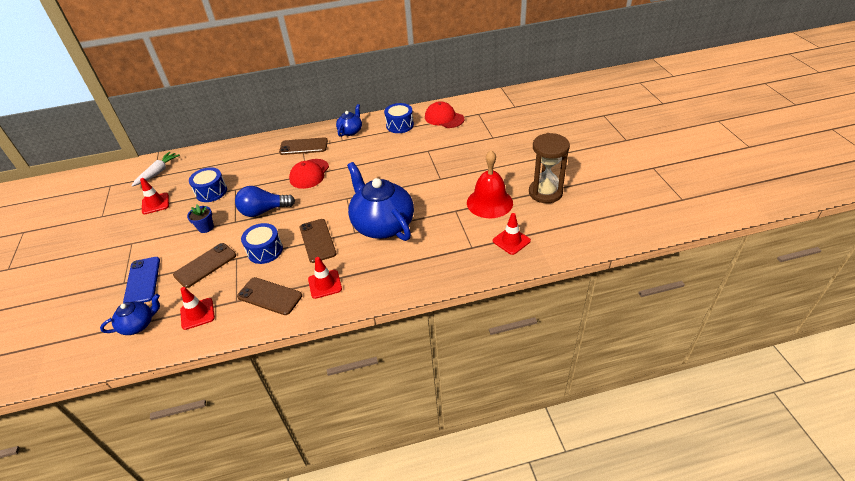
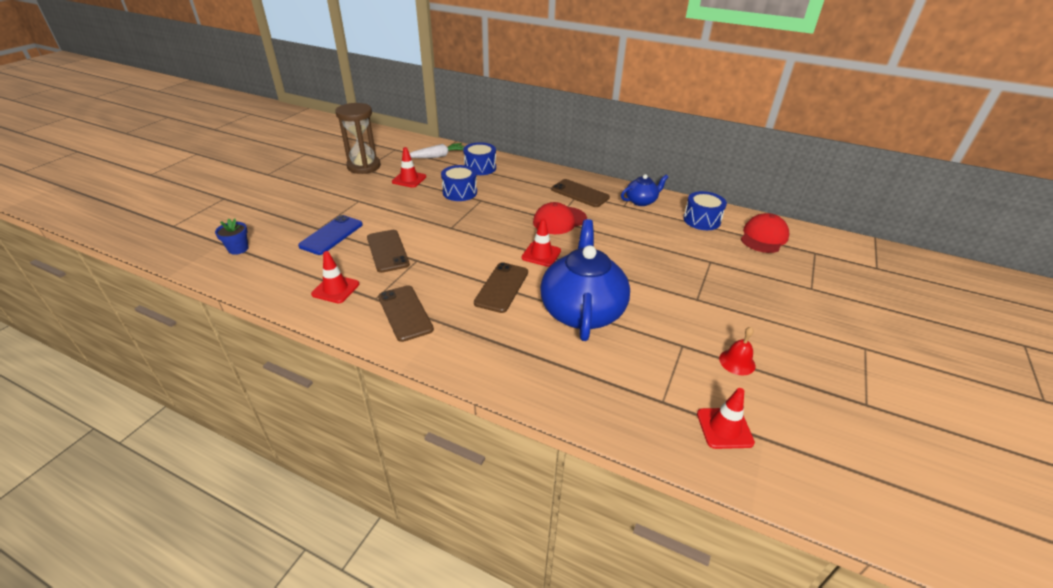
camera: 35 degrees right, 5 degrees down
blue teapot [100,294,160,335] -> none
brown phone [173,243,236,288] -> brown phone turned 75 degrees clockwise [367,230,410,273]
blue flower pot [187,205,214,233] -> blue flower pot moved to [215,219,249,255]
blue light bulb [235,186,295,217] -> none
blue drum [241,223,283,264] -> blue drum moved to [463,142,496,175]
red traffic cone [308,257,342,299] -> red traffic cone moved to [521,218,561,267]
red cap [425,101,464,128] -> red cap turned 45 degrees clockwise [741,213,790,253]
red bell [467,150,513,218] -> red bell [719,327,755,375], size x0.50
brown hourglass [529,133,570,203] -> brown hourglass moved to [335,103,381,174]

